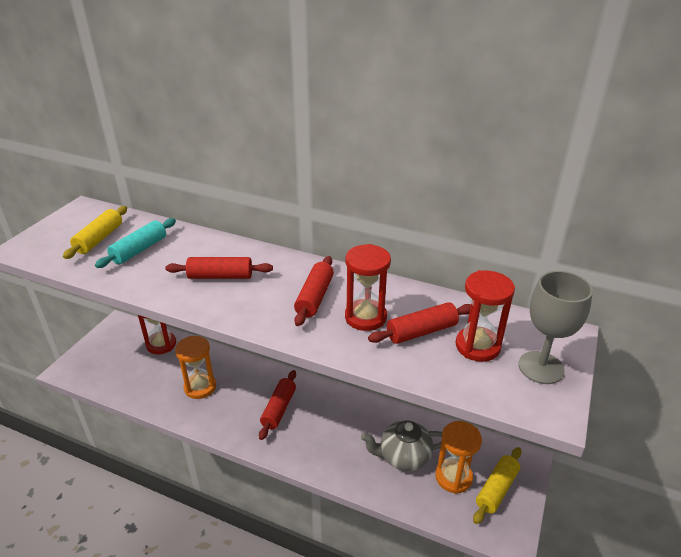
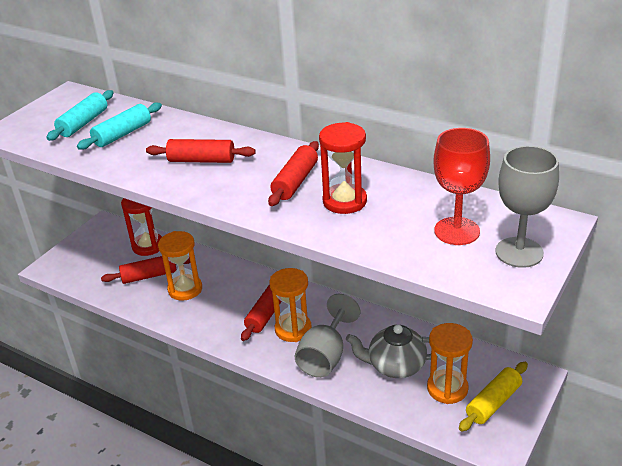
camera: 10 degrees right, 0 degrees up
yellow rolling pin [63,206,127,259] -> turquoise rolling pin [46,90,114,141]
red rolling pin [368,302,471,344] -> red rolling pin moved to [101,256,190,284]
red hourglass [456,270,515,362] -> red goblet [434,128,490,245]
none -> orange hourglass [269,268,312,342]
none -> grey goblet [295,294,360,378]

